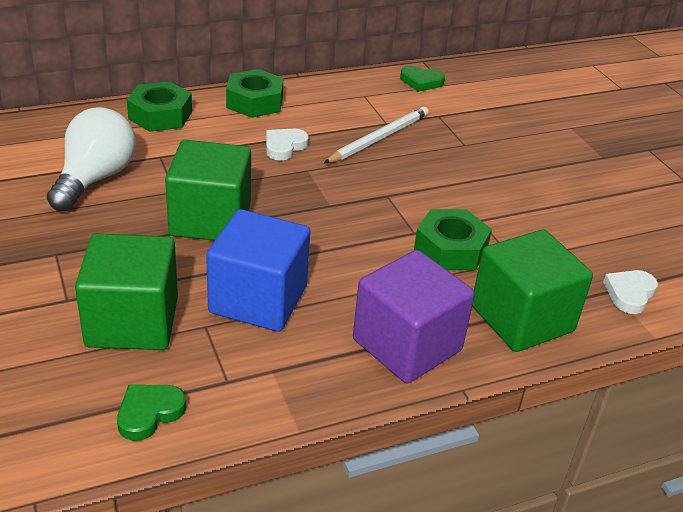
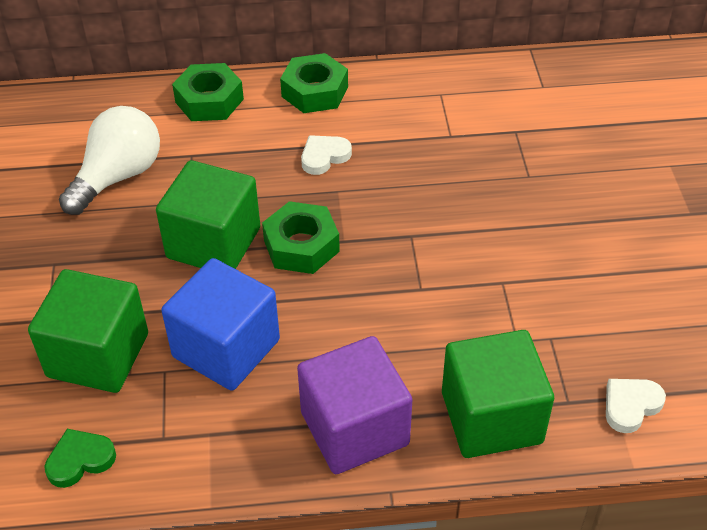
camera: 20 degrees right, 10 degrees up
white pencil [324,107,429,163] -> none
green heart [400,66,445,92] -> none
green nut [414,209,492,270] -> green nut moved to [262,201,340,274]

